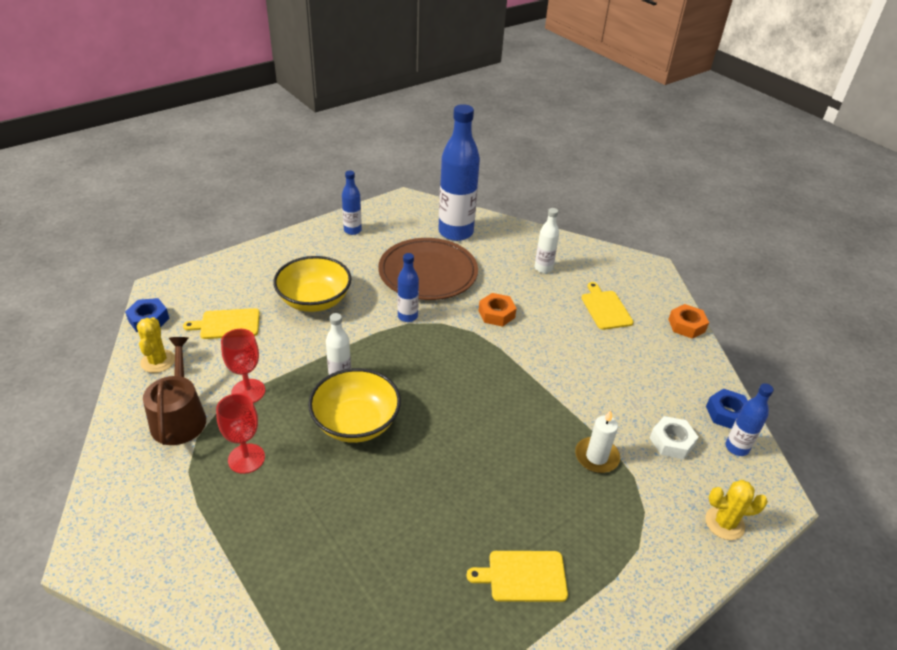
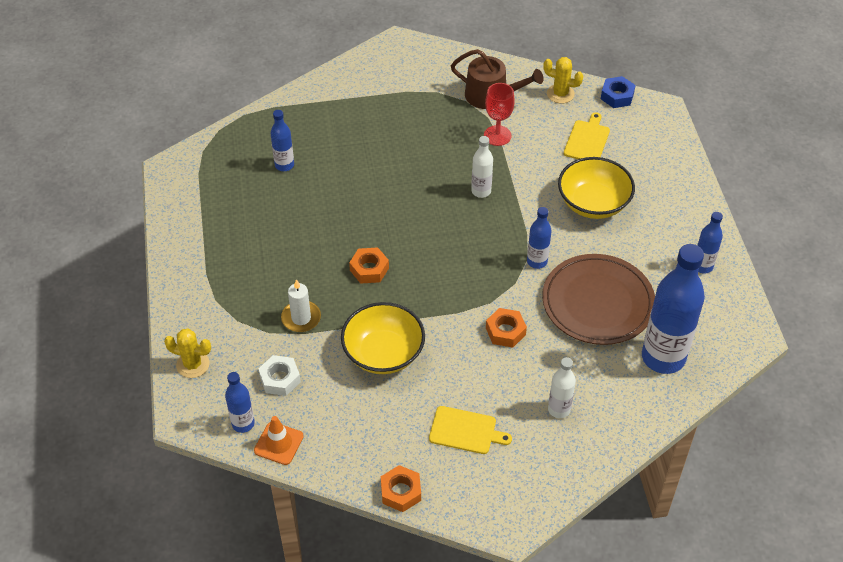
camera: 120 degrees right, 10 degrees up
red goblet [216,393,265,474] -> none
yellow bowl [308,368,401,443] -> yellow bowl moved to [341,302,425,374]
yellow cutting board [467,551,568,602] -> none
yellow cactus [705,480,768,540] -> yellow cactus turned 75 degrees clockwise [164,329,211,378]
blue nut [706,388,748,429] -> orange traffic cone [254,416,304,465]
none -> blue bottle [270,110,294,171]
none -> orange nut [349,247,389,284]

